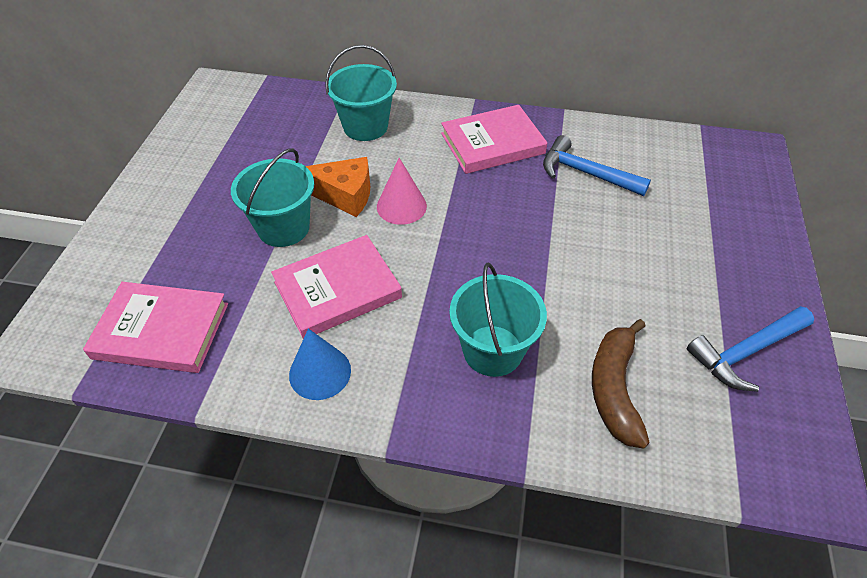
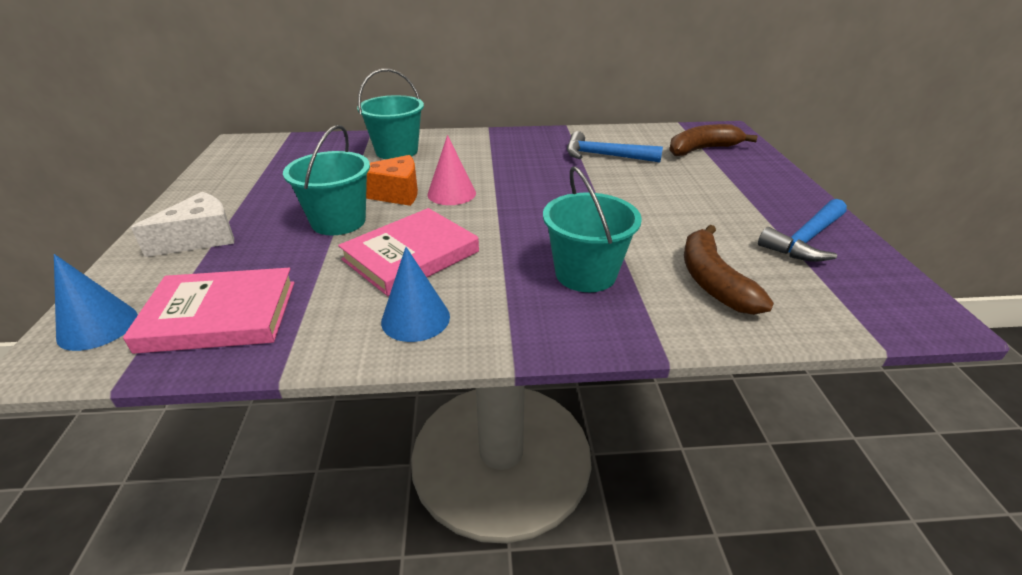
camera: 15 degrees left, 15 degrees down
pink book [441,105,547,174] -> none
none -> blue cone [54,254,138,351]
none -> white cheese [131,192,234,257]
none -> brown banana [670,124,758,156]

